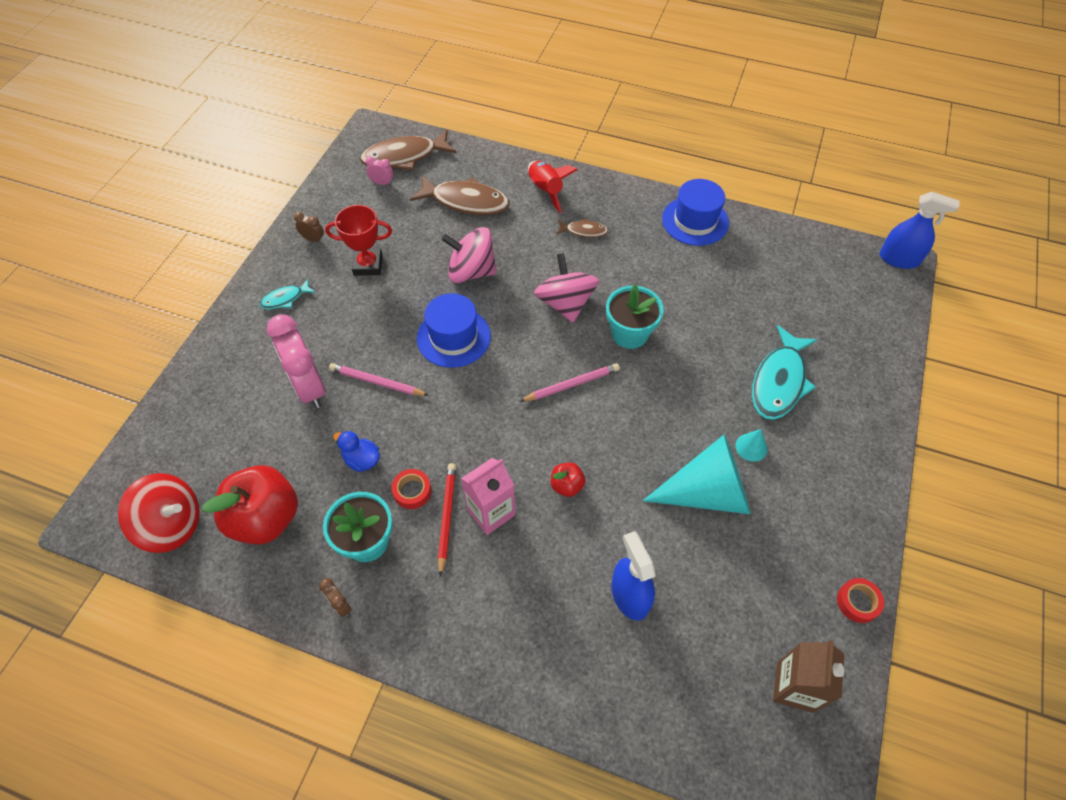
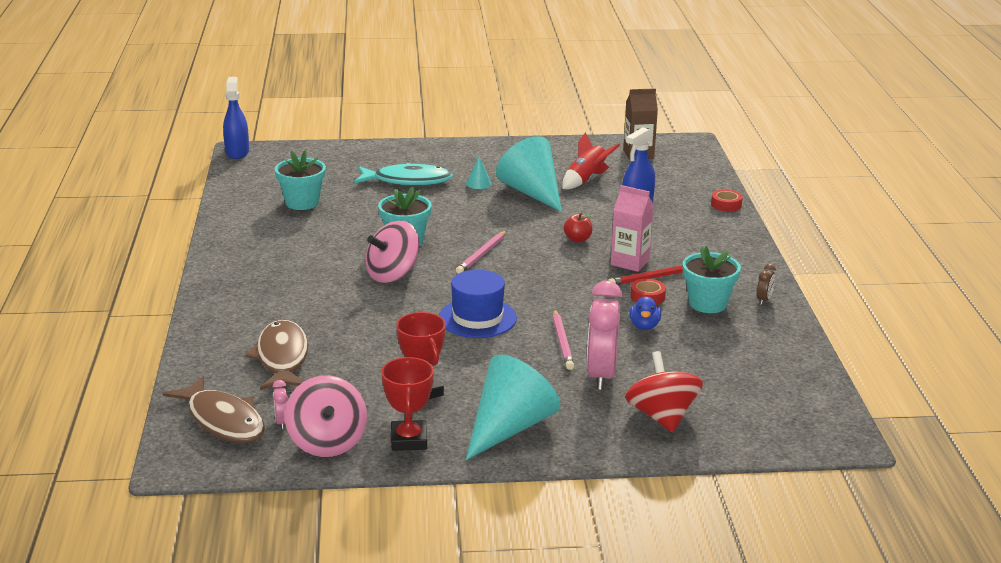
camera: 115 degrees left, 30 degrees down
red spinning top [118,473,200,553] -> red spinning top moved to [625,351,703,432]
red apple [202,465,298,544] -> none
turquoise fish [259,279,316,309] -> turquoise cone [466,355,560,460]
pink clock [267,314,326,408] -> pink clock turned 150 degrees clockwise [587,280,622,390]
brown clock [294,212,324,243] -> red trophy [381,357,434,451]
pink spinning top [441,227,497,283] -> pink spinning top moved to [285,375,367,457]
pink pencil [520,363,620,401] -> pink pencil turned 105 degrees counterclockwise [456,231,507,274]
red rocket [528,161,578,213] -> red rocket moved to [562,132,620,189]
brown fish [556,218,608,238] -> none
blue hat [662,179,729,246] -> none
red tape [837,578,884,623] -> red tape moved to [711,189,743,212]
none -> turquoise flower pot [275,150,326,210]

